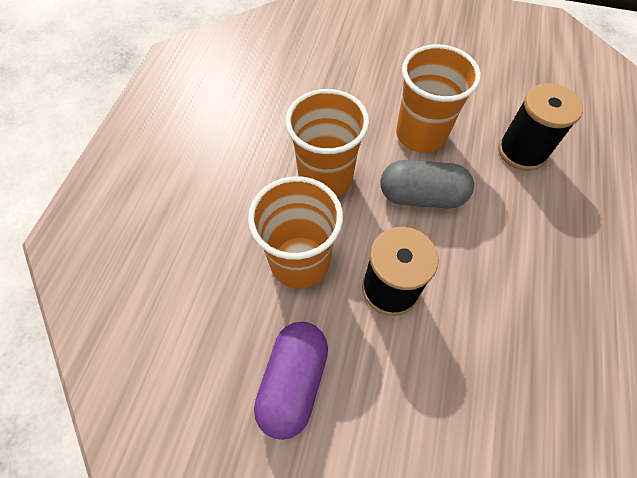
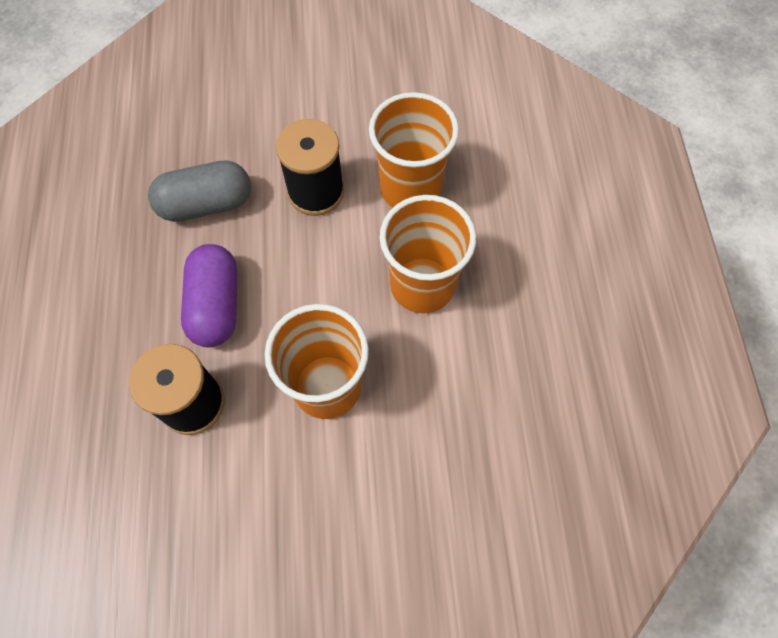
camera: 160 degrees right, 5 degrees up
purple capsule [254,322,328,440] -> purple capsule moved to [181,244,237,347]
grey capsule [380,160,474,209] -> grey capsule moved to [148,160,251,222]

